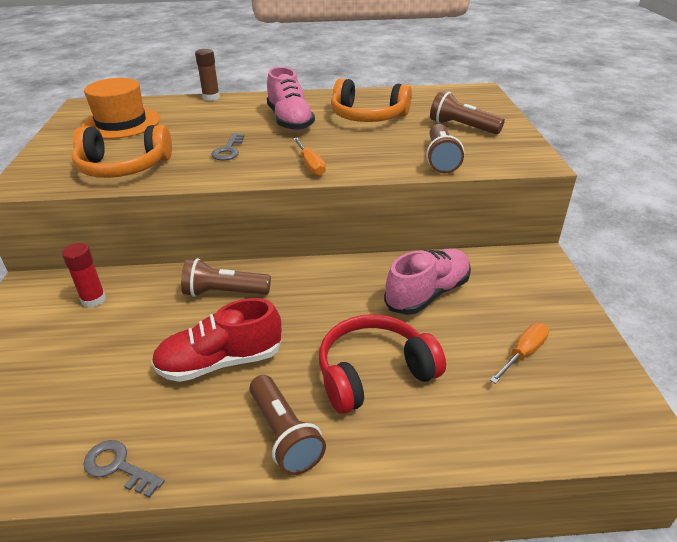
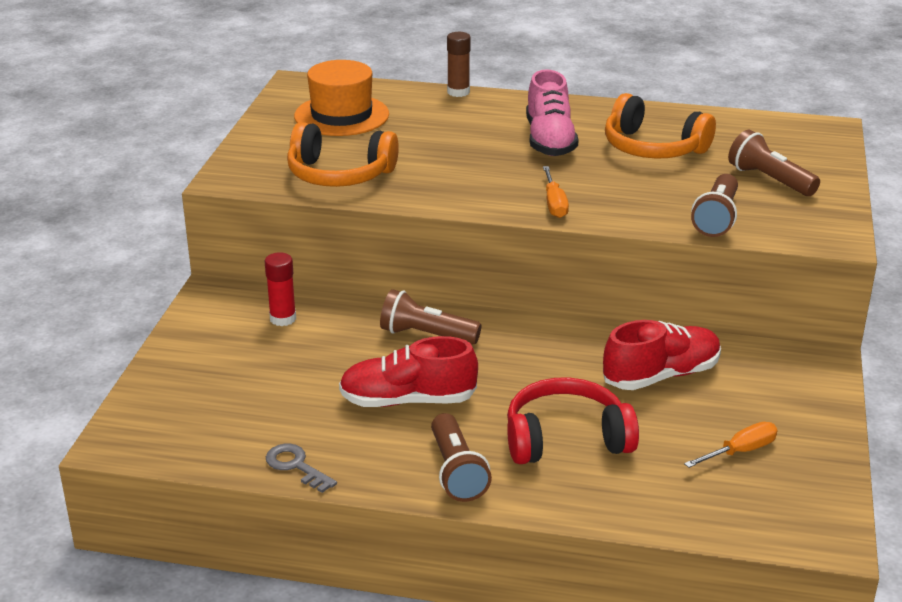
camera: 15 degrees right, 5 degrees down
grey key [211,133,244,161] -> none
pink shoe [384,248,471,315] -> red shoe [603,320,721,390]

